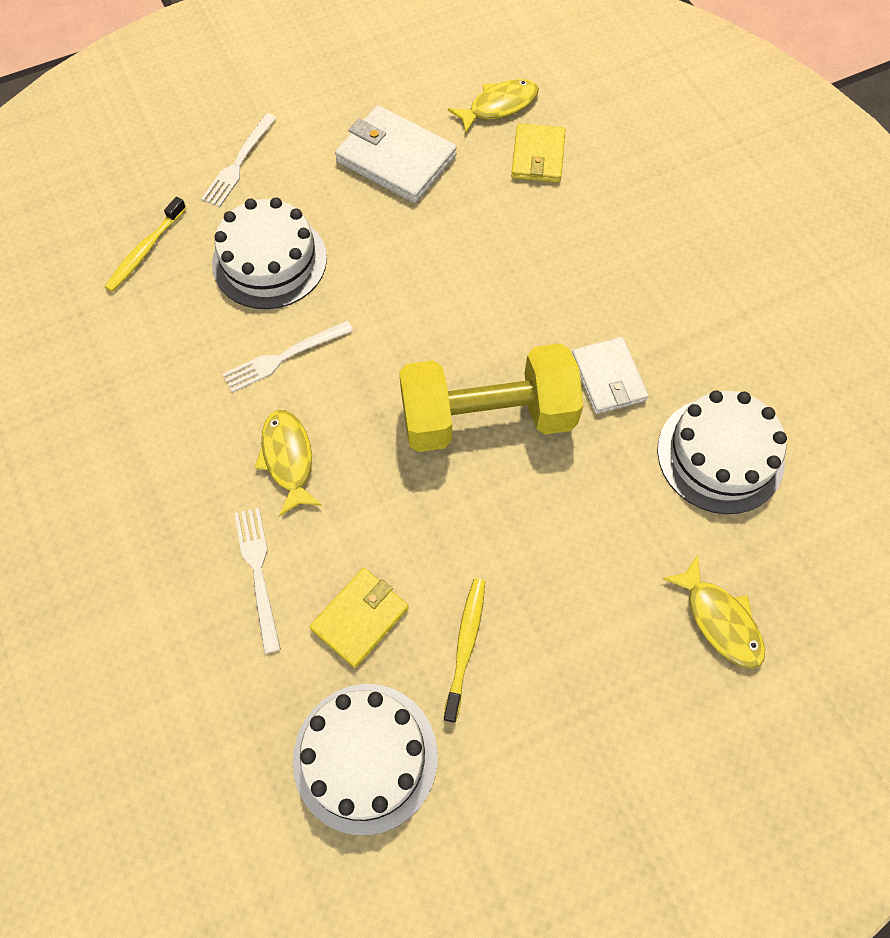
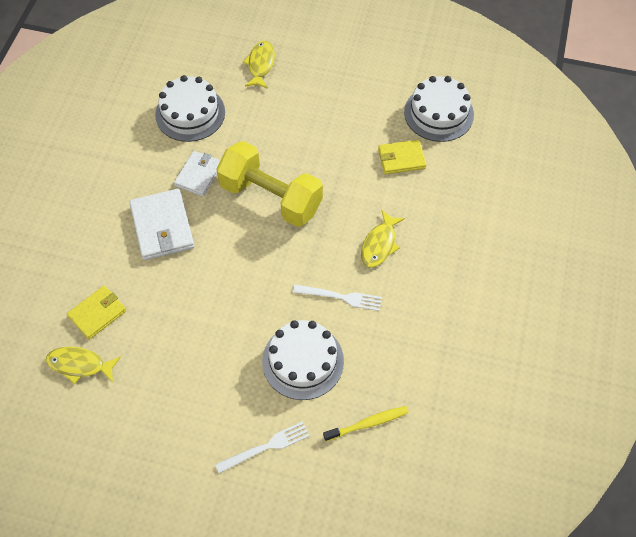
camera: 140 degrees left, 5 degrees down
white fork [234,507,281,654] -> none
white wallet [335,105,457,203] -> white wallet moved to [129,189,195,260]
yellow toothbrush [443,578,485,723] -> none

